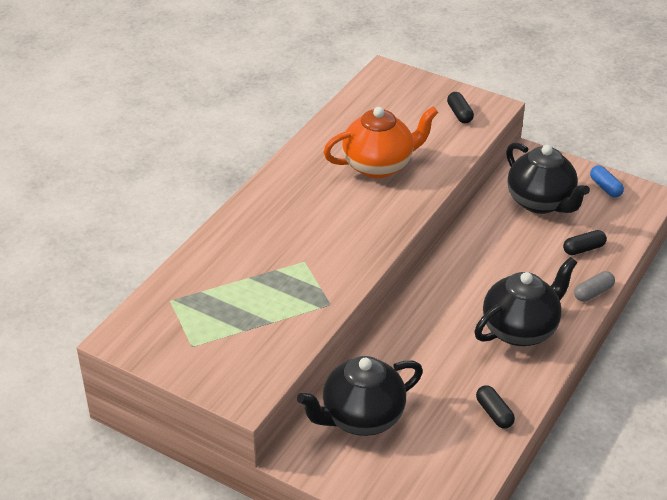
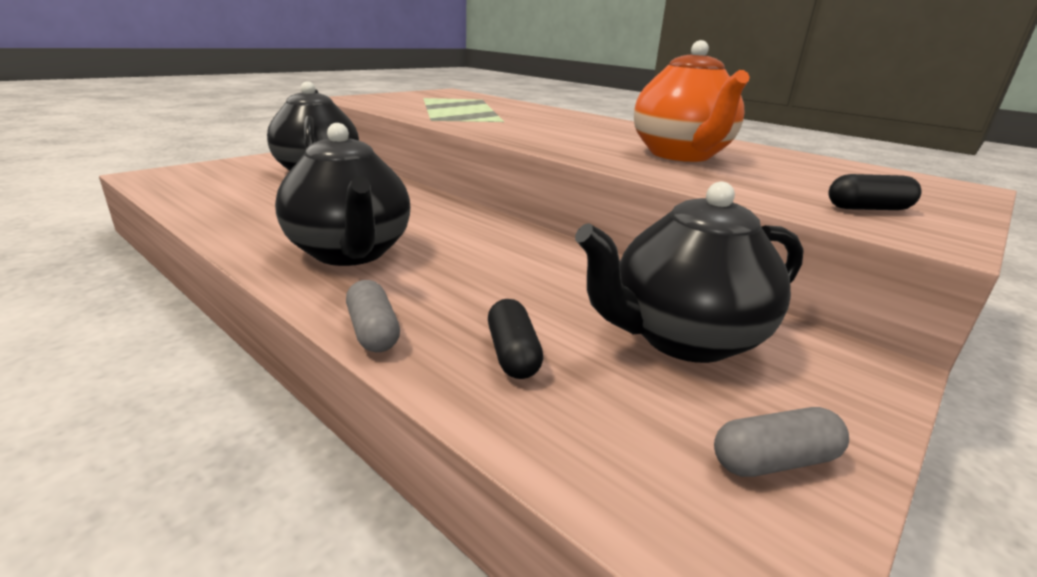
camera: 100 degrees right, 15 degrees down
black capsule [476,385,515,429] -> none
blue capsule [590,165,624,198] -> grey capsule [714,407,849,477]

